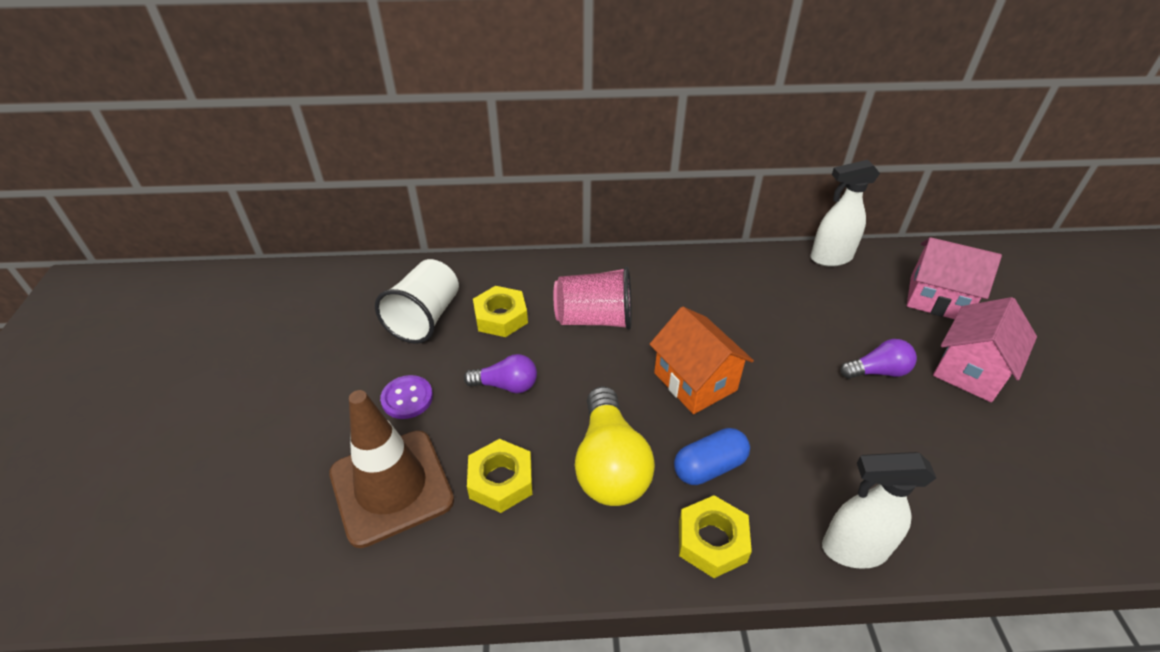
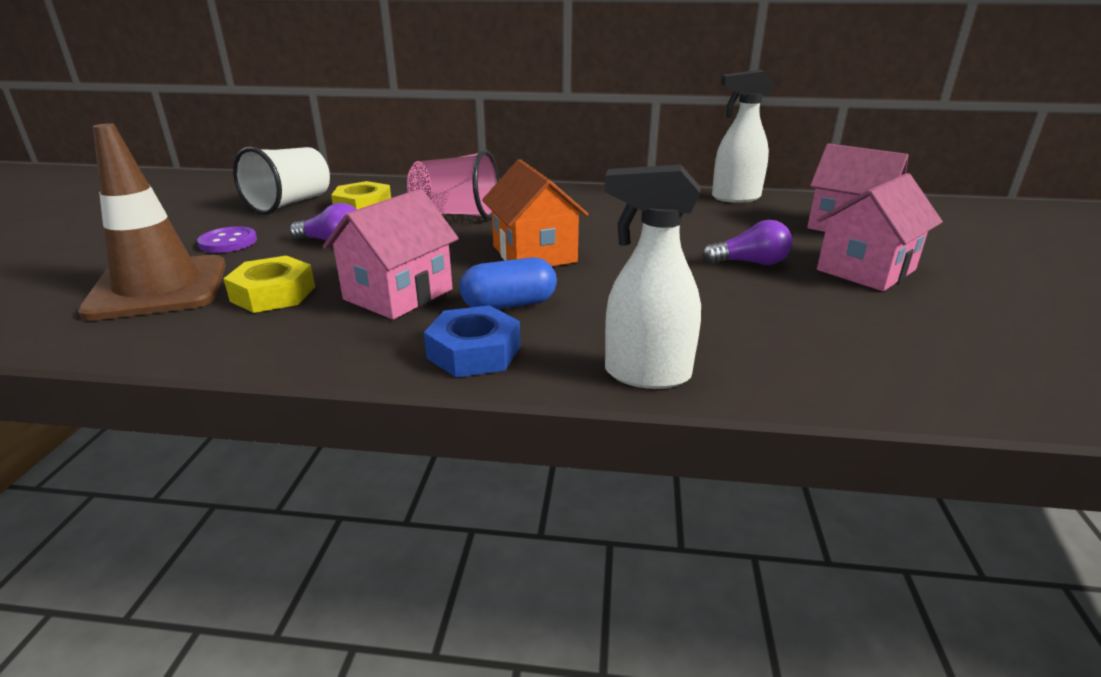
camera: 10 degrees right, 15 degrees down
yellow light bulb [575,386,655,506] -> pink house [323,189,459,320]
yellow nut [679,495,752,578] -> blue nut [424,305,520,377]

